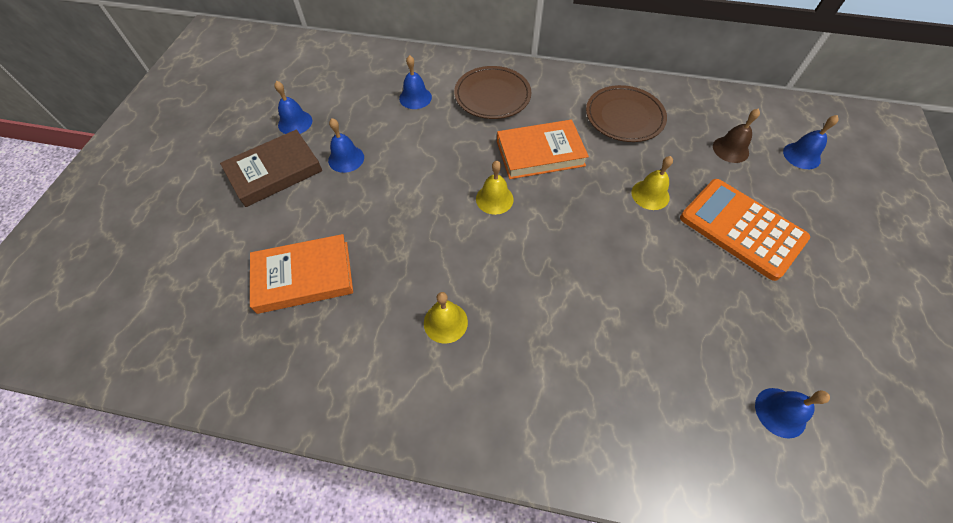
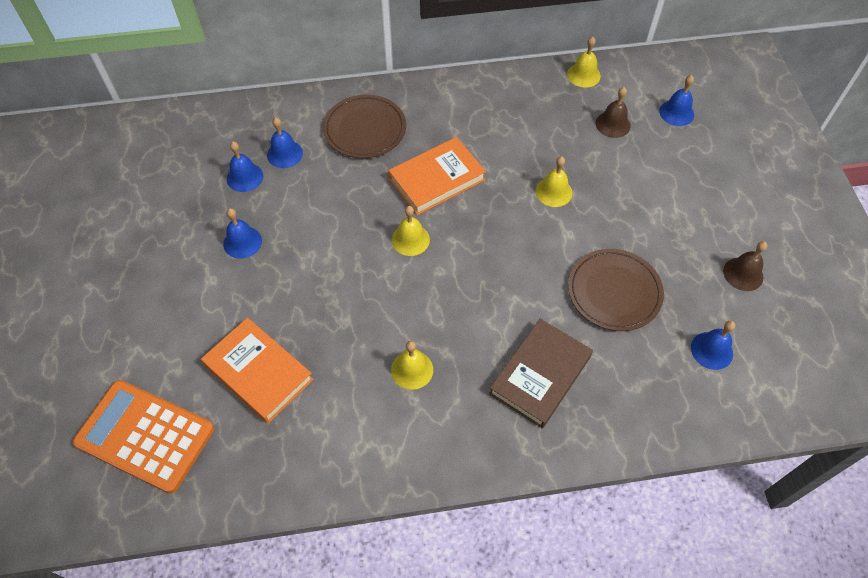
camera: 20 degrees left, 0 degrees up
brown book [220,129,322,207] -> brown book moved to [489,319,593,428]
orange book [250,234,353,314] -> orange book turned 75 degrees clockwise [201,318,314,423]
blue bell [274,81,312,134] -> blue bell moved to [227,141,263,192]
brown plate [586,85,667,142] -> brown plate moved to [568,249,664,331]
orange calculator [680,179,810,281] -> orange calculator moved to [73,380,214,494]
none -> yellow bell [567,36,601,88]
none -> brown bell [723,241,767,291]

